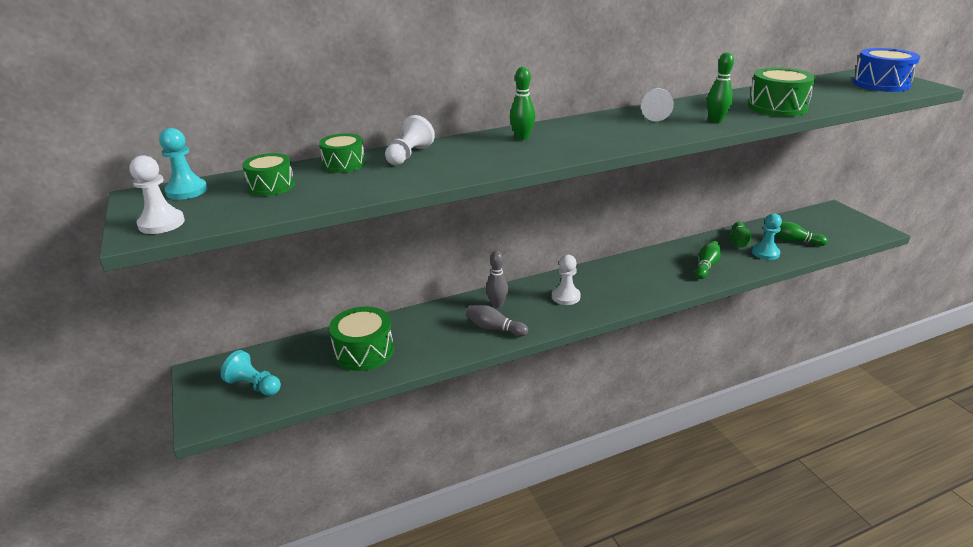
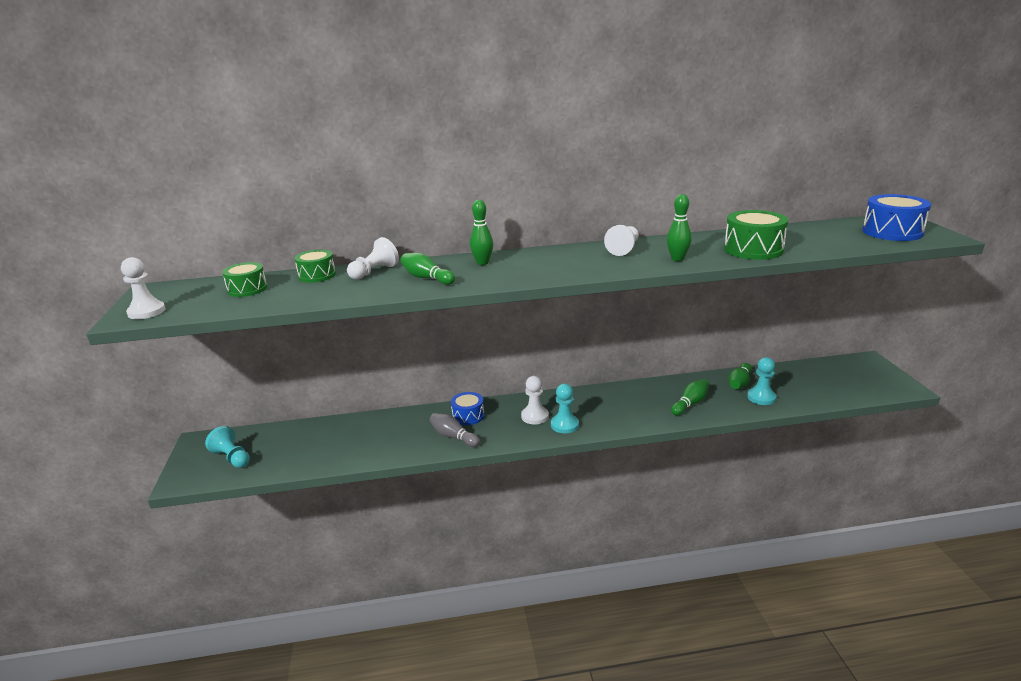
camera: 15 degrees right, 5 degrees down
turquoise pawn [159,128,208,200] -> turquoise pawn moved to [551,384,579,433]
green drum [329,306,394,371] -> none
grey bowling pin [486,251,508,308] -> blue drum [451,392,484,425]
green bowling pin [775,221,828,246] -> green bowling pin moved to [400,253,455,285]

